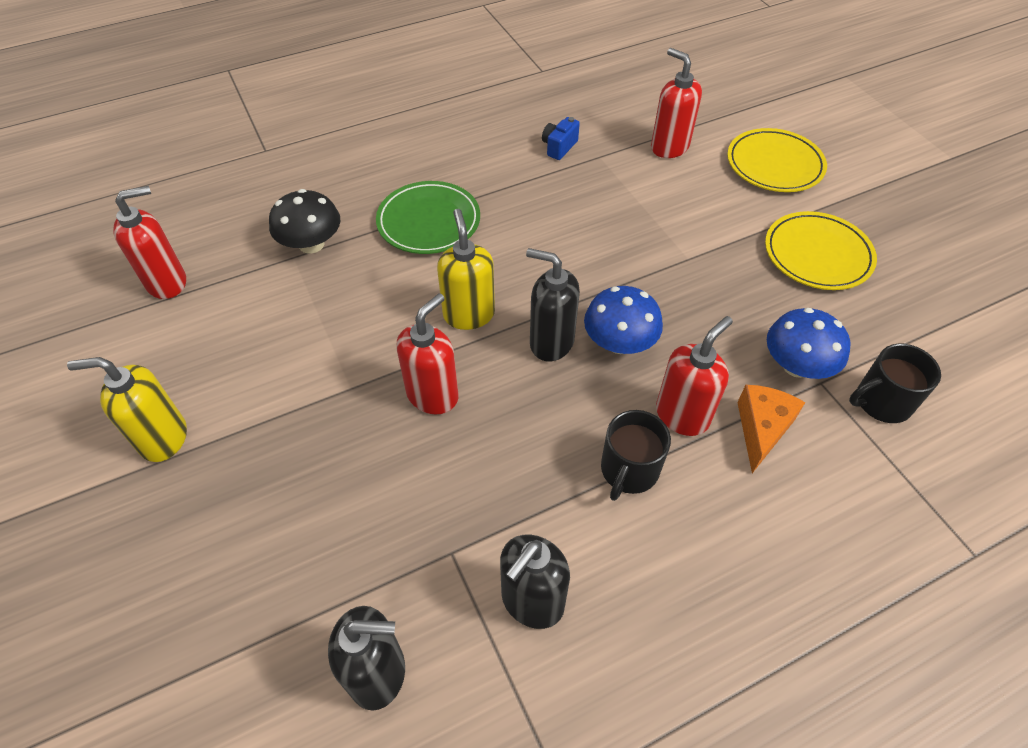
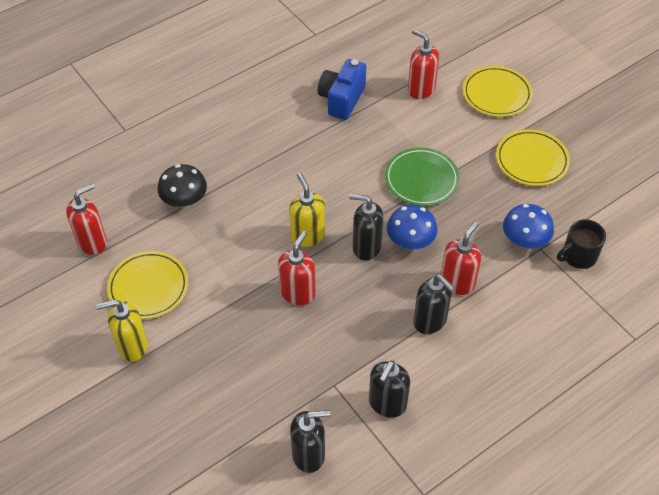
camera: 10 degrees left, 0 degrees up
green plate [376,181,480,254] -> green plate moved to [385,148,460,206]
blue camera [542,117,580,160] -> blue camera [318,59,366,120], size x1.87
black mug [601,410,671,501] -> black soap dispenser [413,275,455,334]
orange cheese [737,385,806,473] -> none
none -> yellow plate [107,251,188,319]

